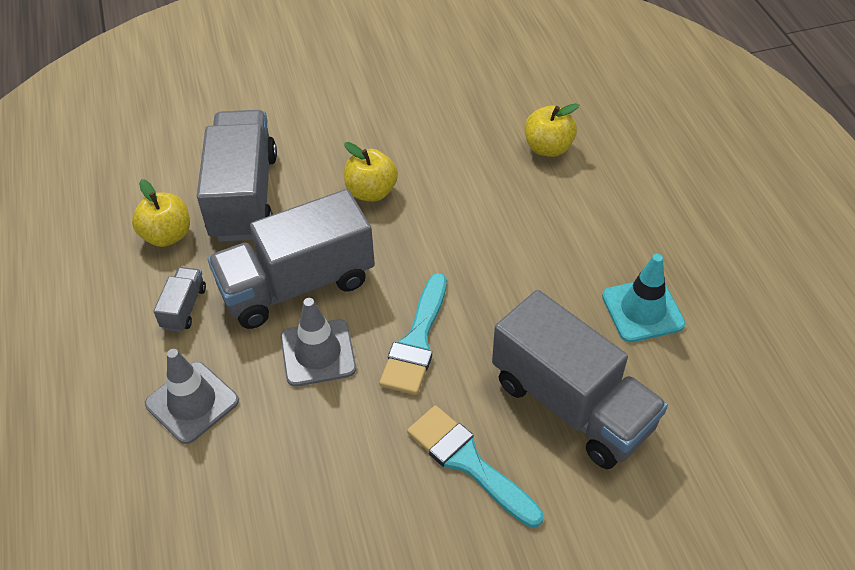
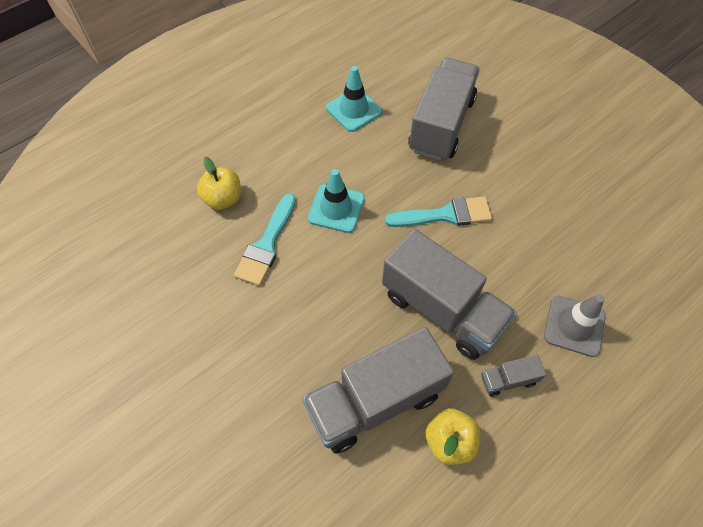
camera: 115 degrees left, 10 degrees up
grey traffic cone [281,298,356,387] -> none
yellow apple [344,142,398,202] -> none
turquoise brush [407,405,543,528] -> turquoise brush moved to [234,193,296,286]
none -> turquoise traffic cone [308,169,365,233]

